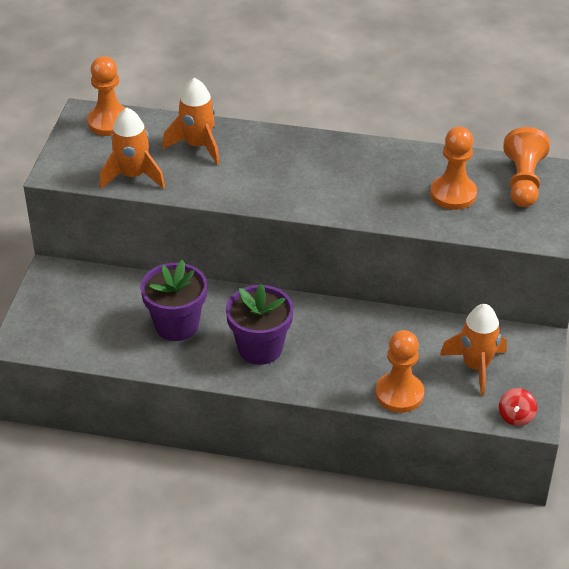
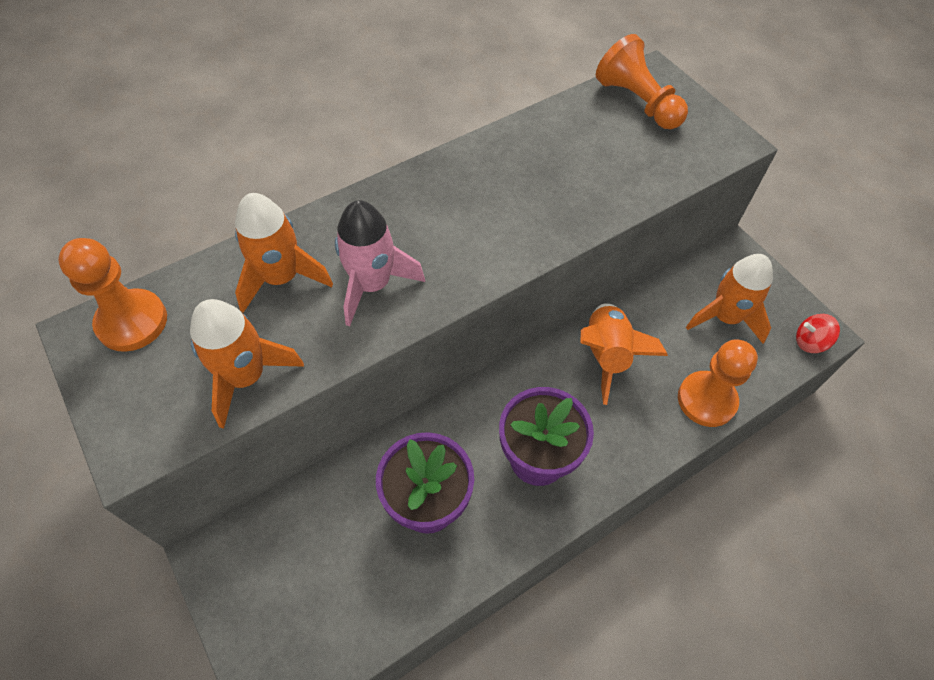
camera: 45 degrees left, 15 degrees up
orange pawn [430,127,477,210] -> none
red spinning top [499,388,537,426] -> red spinning top turned 120 degrees clockwise [796,314,840,353]
none -> pink rocket [335,200,425,326]
none -> orange rocket [581,303,668,405]

